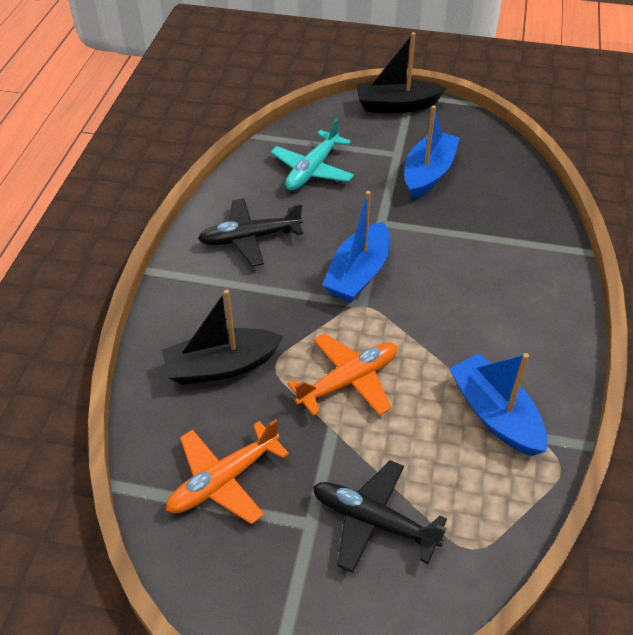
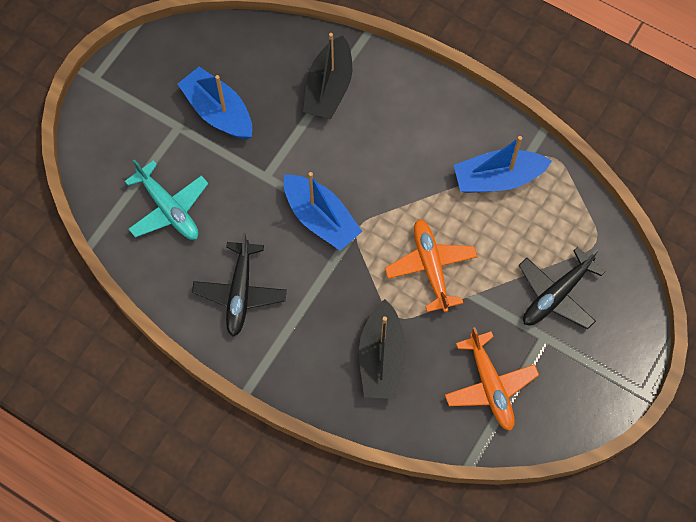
camera: 70 degrees left, 20 degrees up
black boat [356,32,446,113] -> black boat moved to [303,33,352,119]

